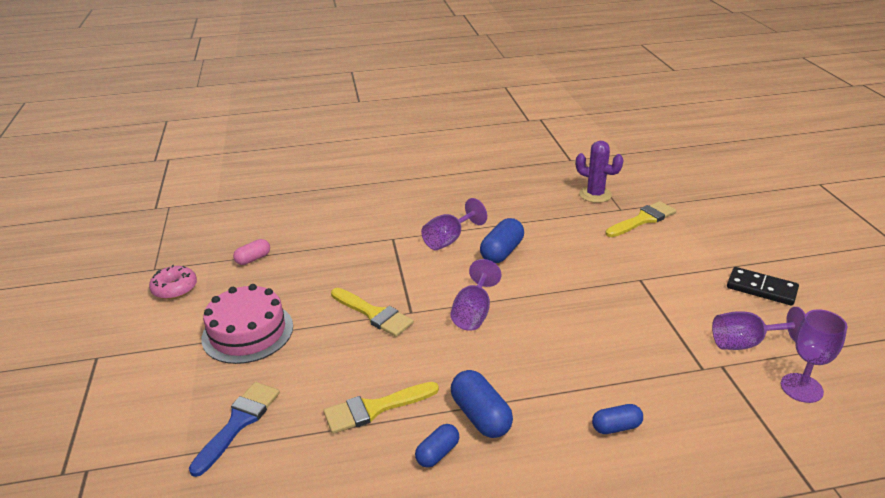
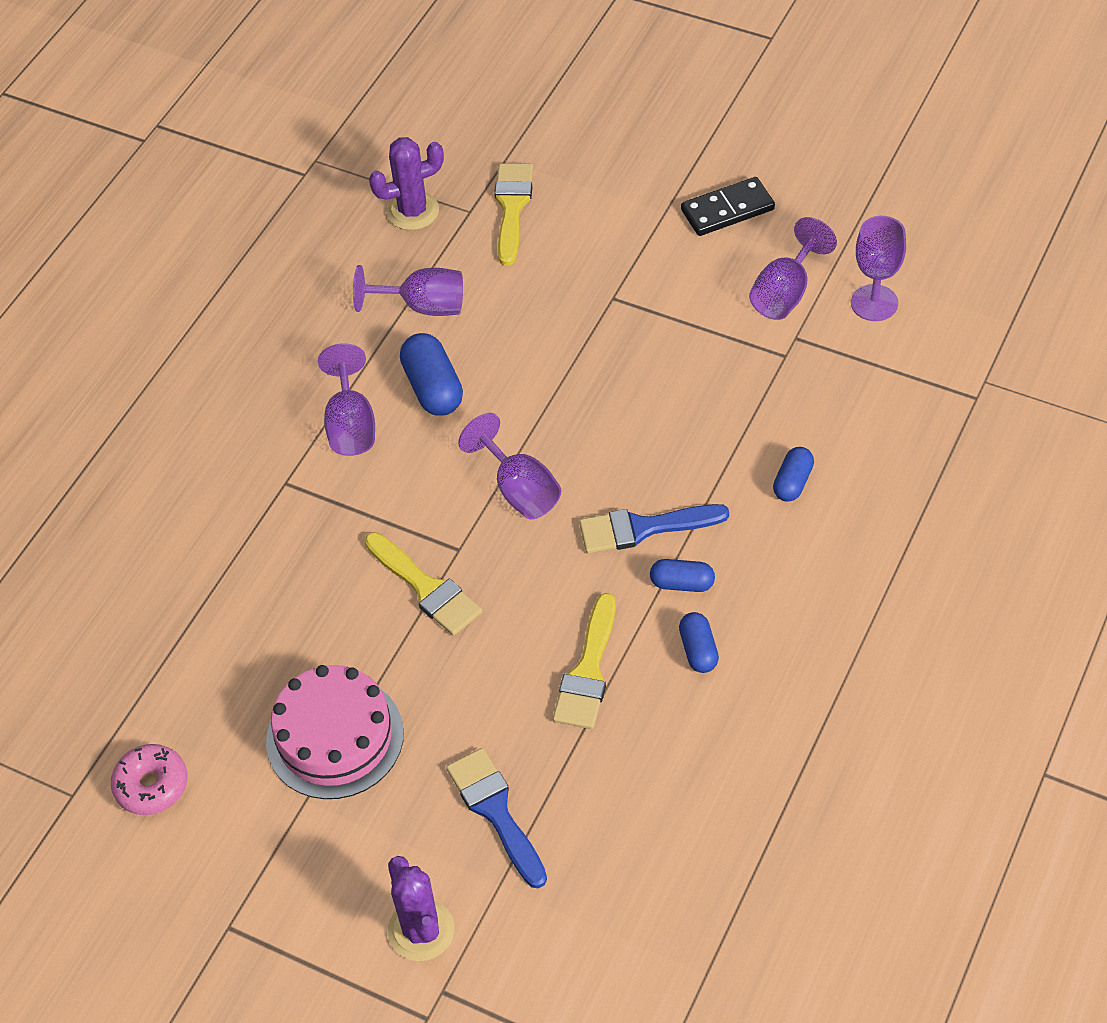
camera: 50 degrees left, 20 degrees up
pink capsule [233,239,270,265] -> none
yellow brush [331,288,414,337] -> yellow brush turned 60 degrees clockwise [365,532,482,636]
blue capsule [451,370,513,438] -> blue capsule [650,559,715,592], size x0.62
none -> purple goblet [353,265,463,316]
none -> purple cactus [388,856,455,961]
none -> blue brush [579,504,729,553]

